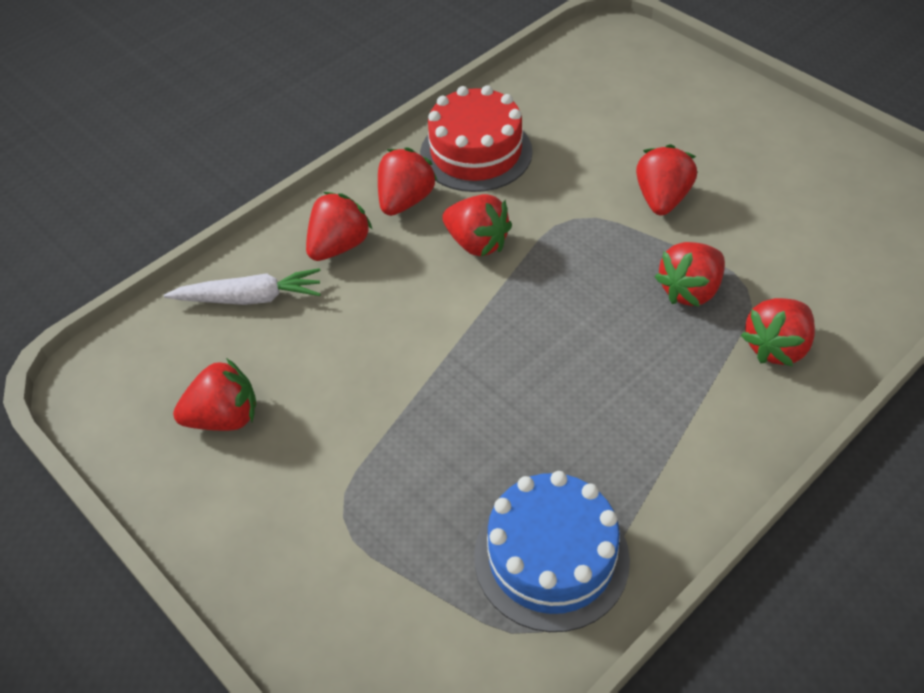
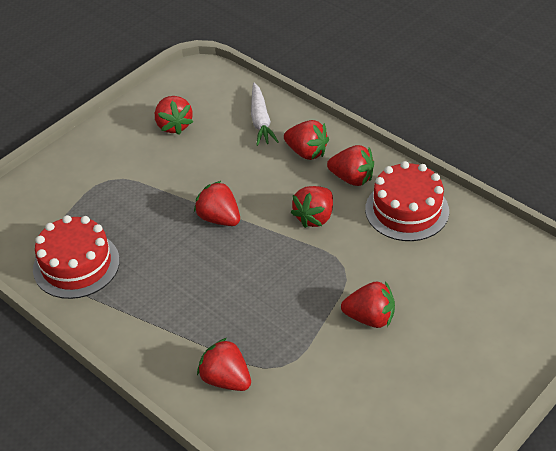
camera: 85 degrees right, 5 degrees down
blue cake [474,471,630,632] -> red cake [33,215,120,299]
red strawberry [655,242,725,307] -> red strawberry moved to [194,181,240,226]

